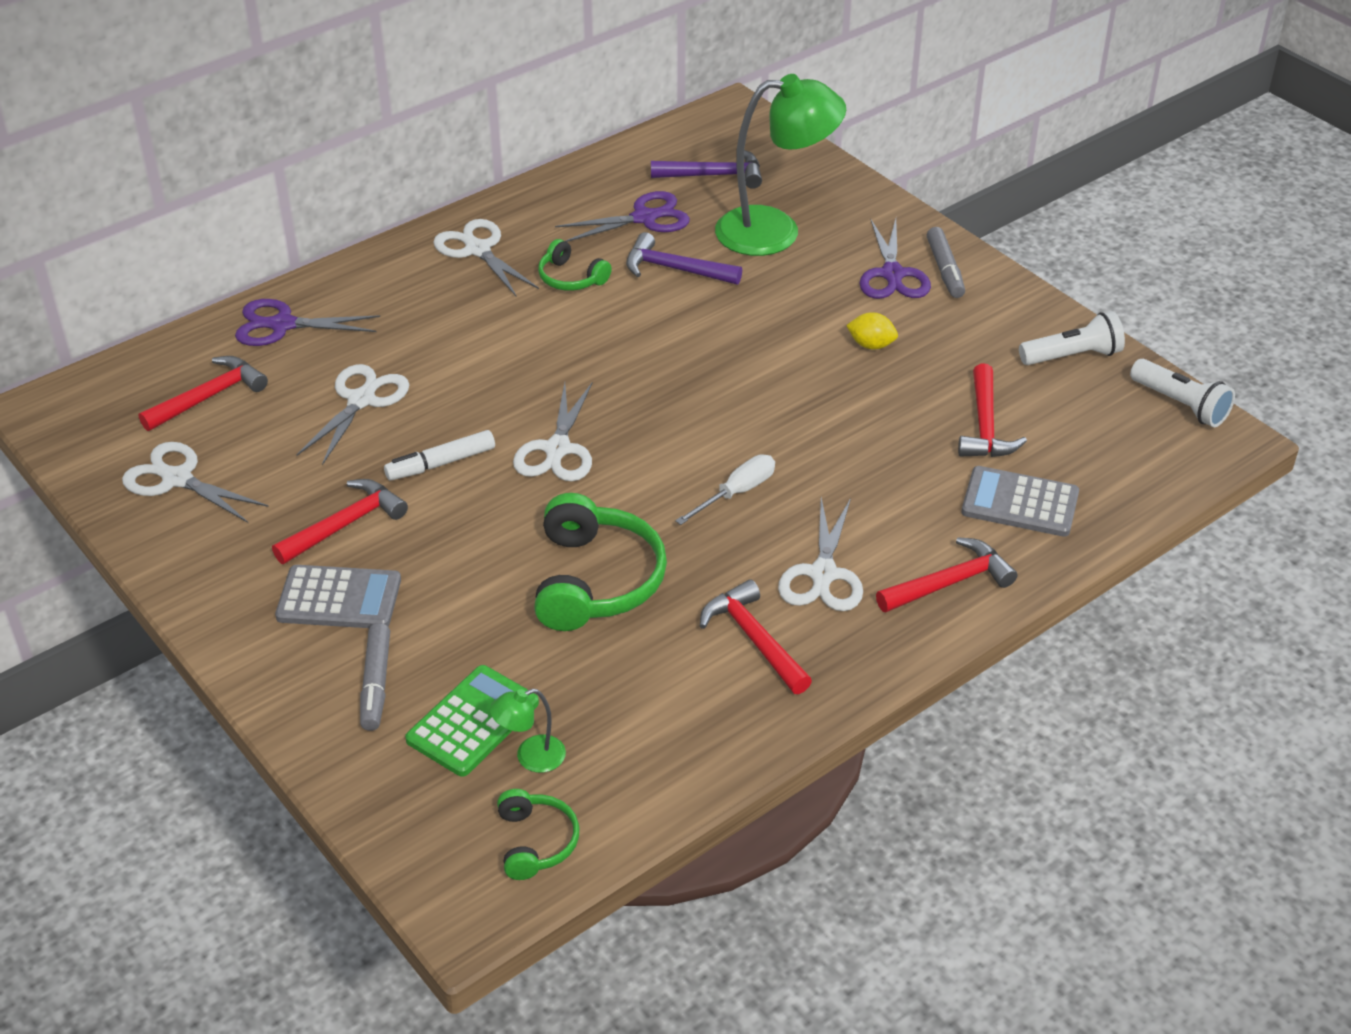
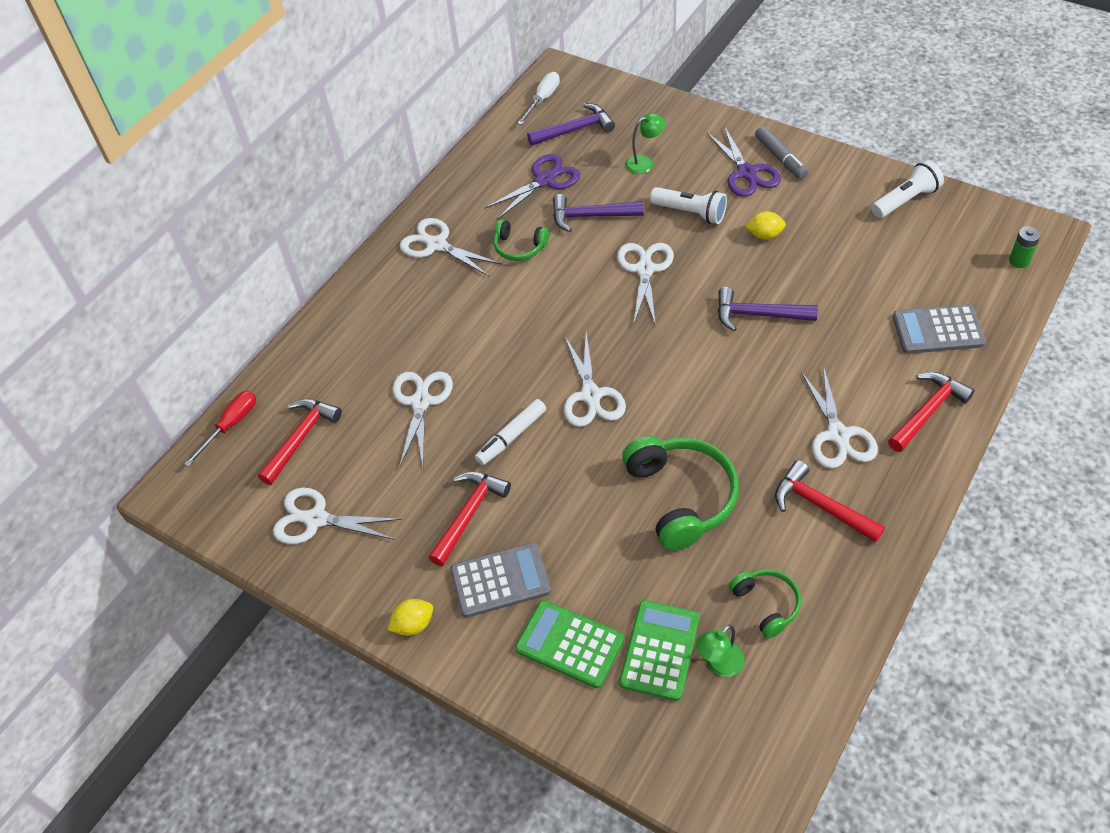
camera: 15 degrees left, 10 degrees up
purple scissors [235,299,380,346] -> none
grey marker [360,623,390,731] -> green calculator [515,600,624,688]
green headphones [497,789,579,880] -> green headphones moved to [729,569,801,638]
white screwdriver [675,455,775,525] -> white screwdriver moved to [517,72,560,125]
green lamp [715,74,846,256] -> green lamp [625,113,665,174], size x0.43
red hammer [958,363,1027,457] -> none
white flashlight [1130,359,1235,427] -> white flashlight moved to [650,187,727,224]
none -> red screwdriver [184,391,256,467]
none -> yellow lemon [387,599,433,636]
none -> white scissors [617,243,674,326]
none -> purple hammer [718,287,818,331]
none -> green battery [1009,226,1040,268]

